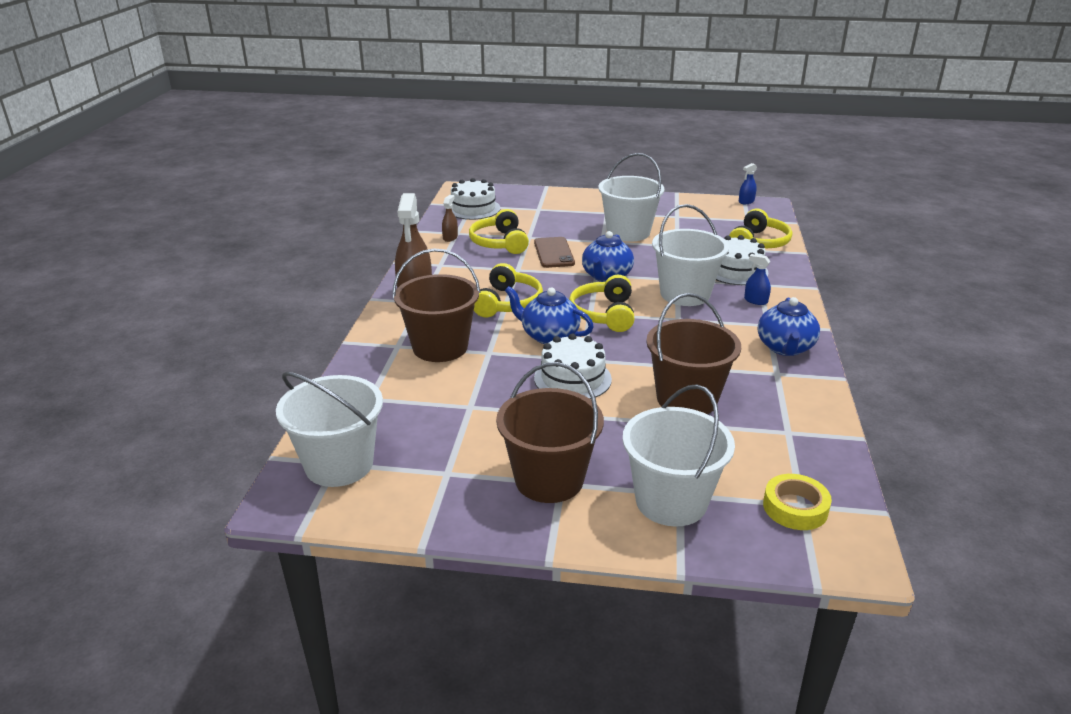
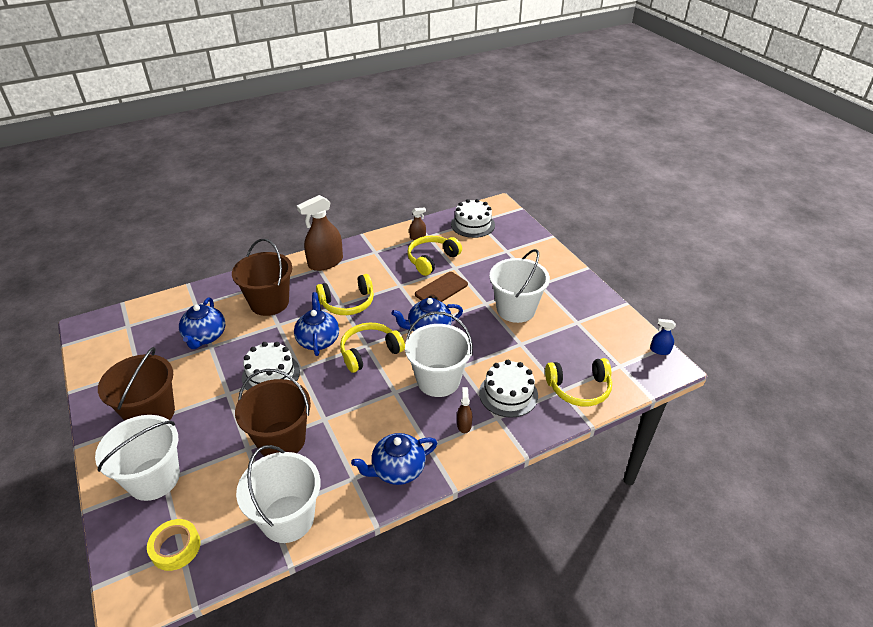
camera: 55 degrees right, 10 degrees up
white bucket [276,372,383,487] -> white bucket moved to [236,445,321,543]
blue spray bottle [744,254,771,305] -> brown spray bottle [457,387,472,433]
none -> blue teapot [179,297,225,349]

